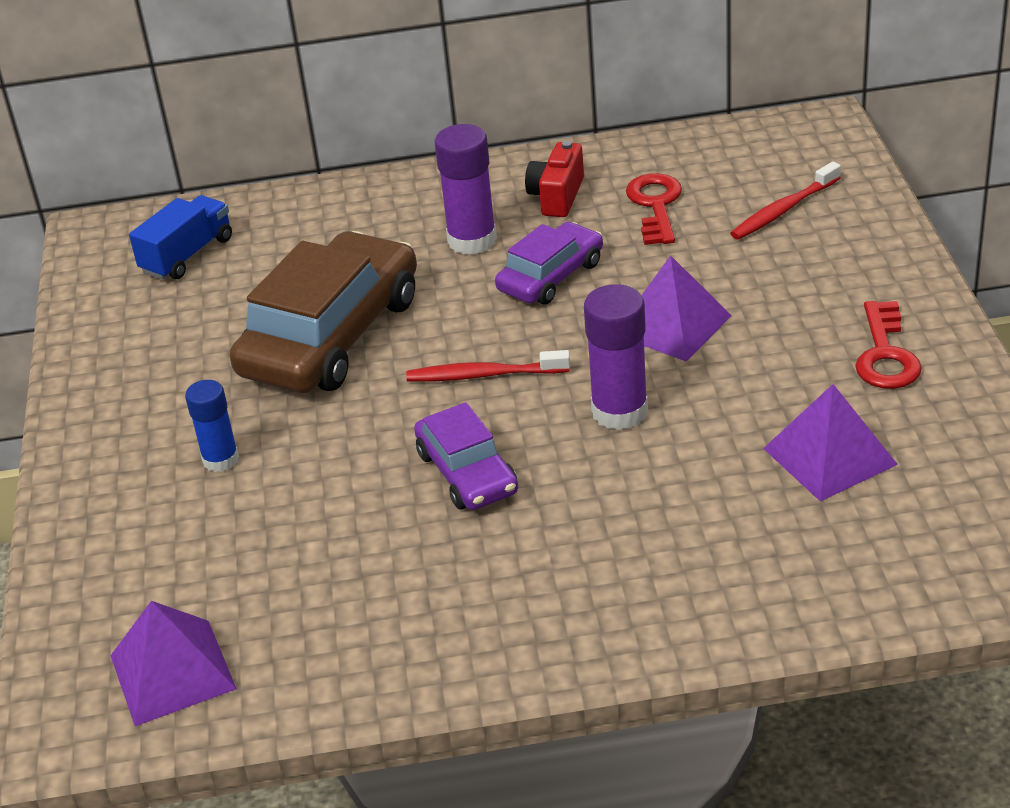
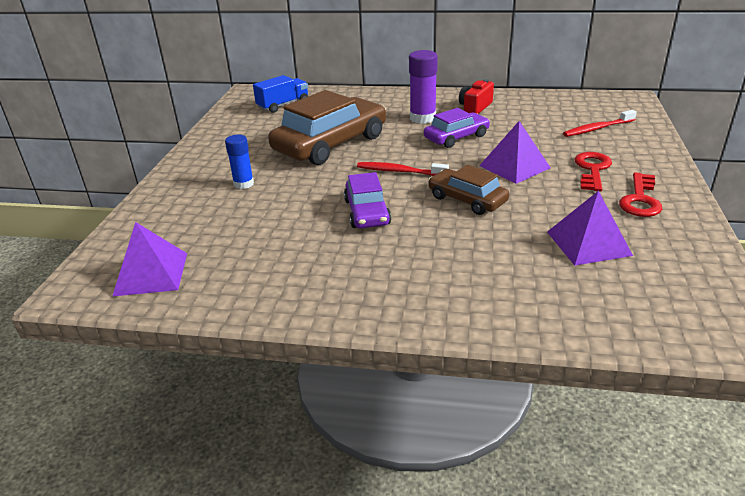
camera: 15 degrees right, 5 degrees down
purple glue stick [584,284,648,430] -> brown car [428,165,509,215]
red key [626,173,682,245] -> red key moved to [574,152,612,191]

